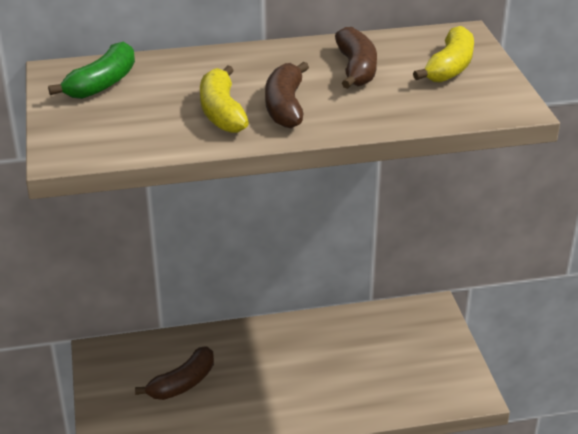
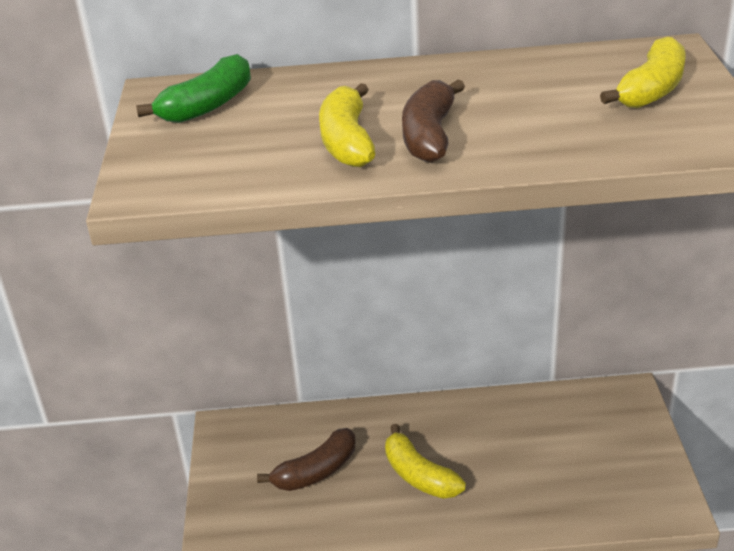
camera: 10 degrees right, 0 degrees up
brown banana [335,27,377,89] -> none
none -> yellow banana [385,424,466,499]

